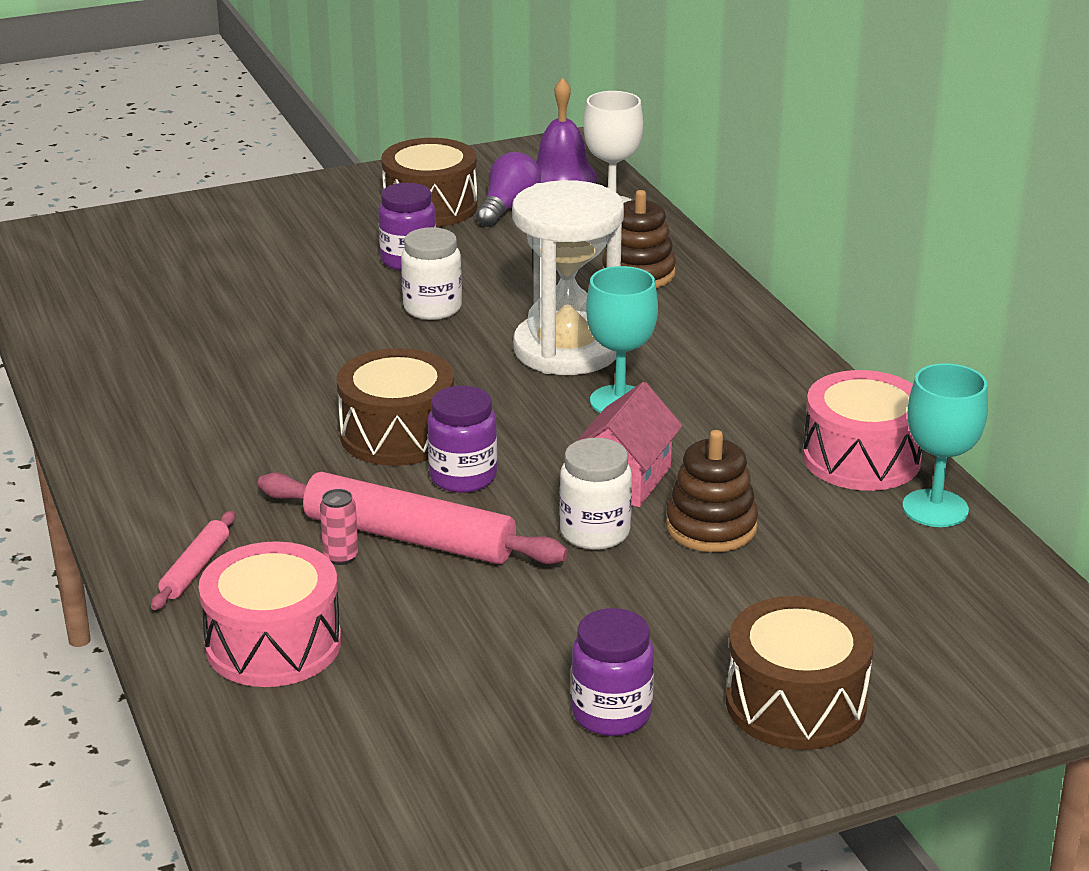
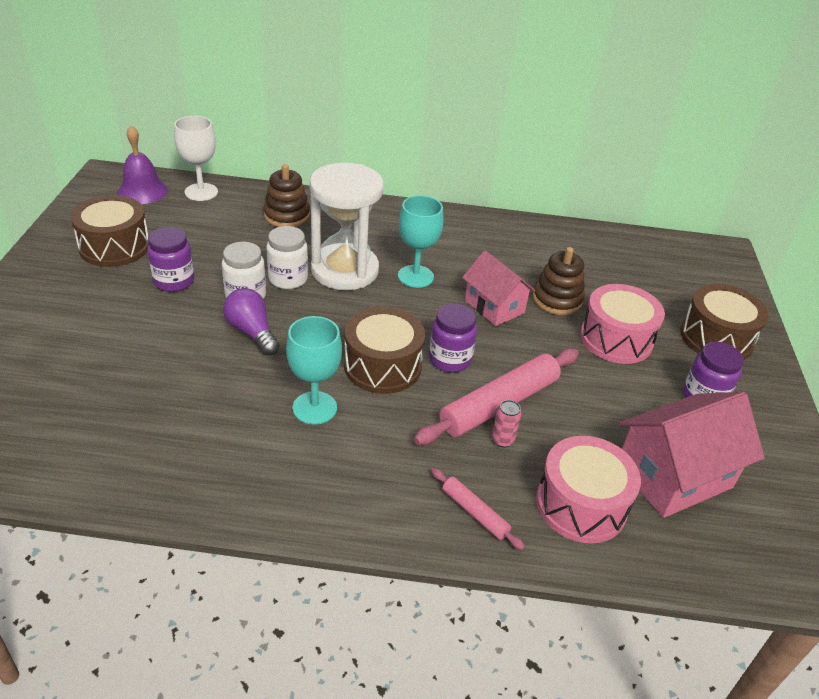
camera: 65 degrees left, 10 degrees up
purple light bulb [476,152,541,227] -> purple light bulb moved to [223,288,280,355]
white jar [560,438,632,550] -> white jar moved to [266,226,308,289]
pink drum [803,370,922,491] -> pink drum moved to [580,284,665,364]
turquoise goblet [902,363,988,527] -> turquoise goblet moved to [286,316,342,425]
none -> pink house [619,392,765,518]

